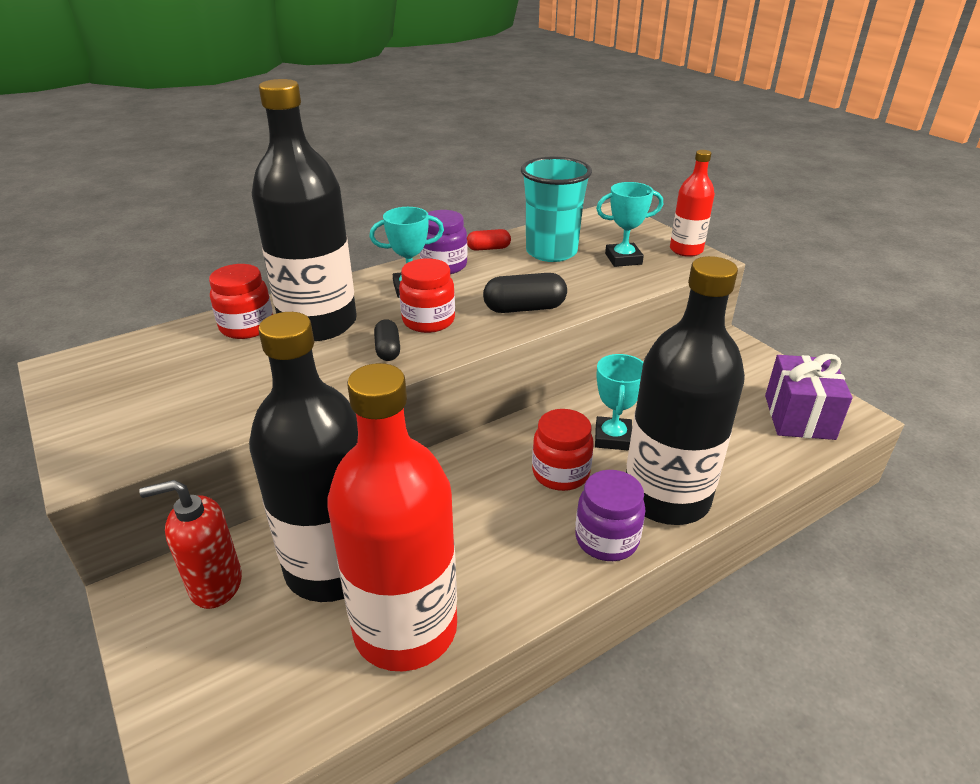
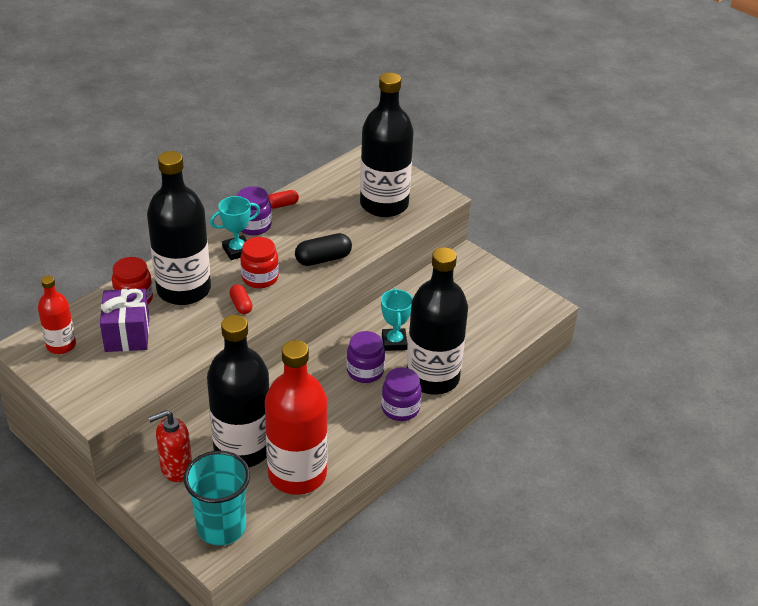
camera: 15 degrees left, 5 degrees up
black capsule [374,319,400,361] -> red capsule [229,284,252,314]
turquoise cup [521,156,592,262] -> turquoise cup moved to [184,451,250,546]
red jar [532,409,594,491] -> purple jar [347,331,385,383]
turquoise trophy [596,182,663,267] -> black bottle [360,72,414,217]
red bottle [670,150,715,257] -> red bottle moved to [38,276,76,354]
purple gift [765,354,853,440] -> purple gift moved to [100,289,149,352]

